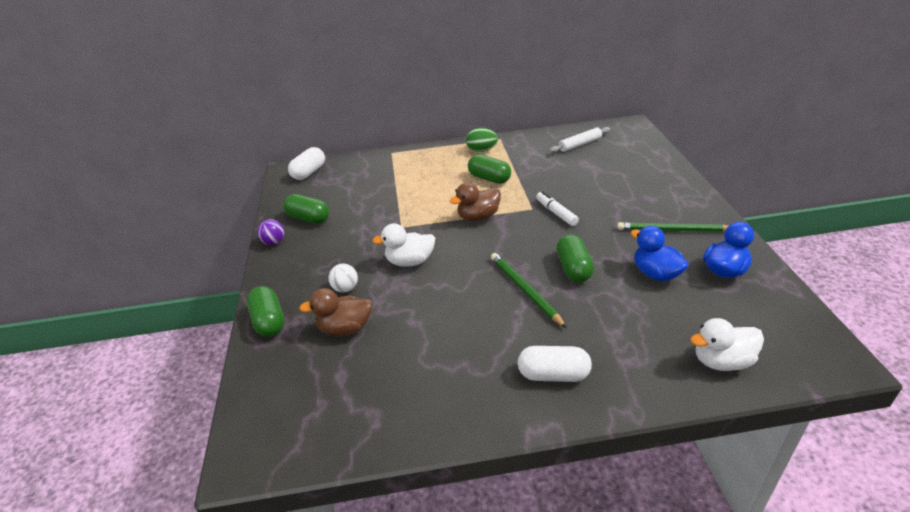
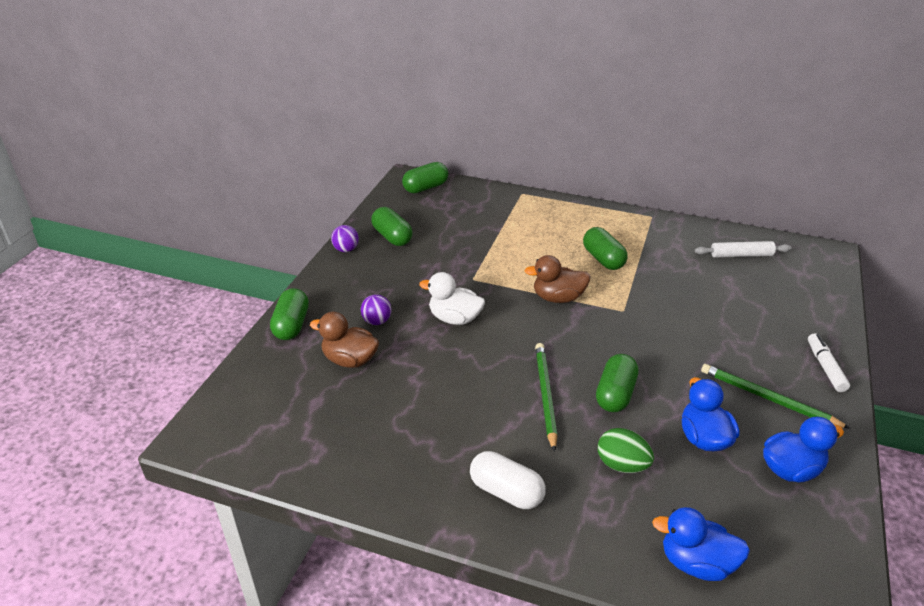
camera: 25 degrees right, 0 degrees up
white capsule [288,147,325,180] -> green capsule [402,162,448,193]
white ball [328,263,358,292] -> purple ball [361,294,392,325]
green egg [466,128,498,152] -> green egg moved to [598,428,654,473]
white marker [536,191,579,226] -> white marker moved to [808,333,850,392]
white duck [690,318,764,371] -> blue duck [652,507,750,581]

